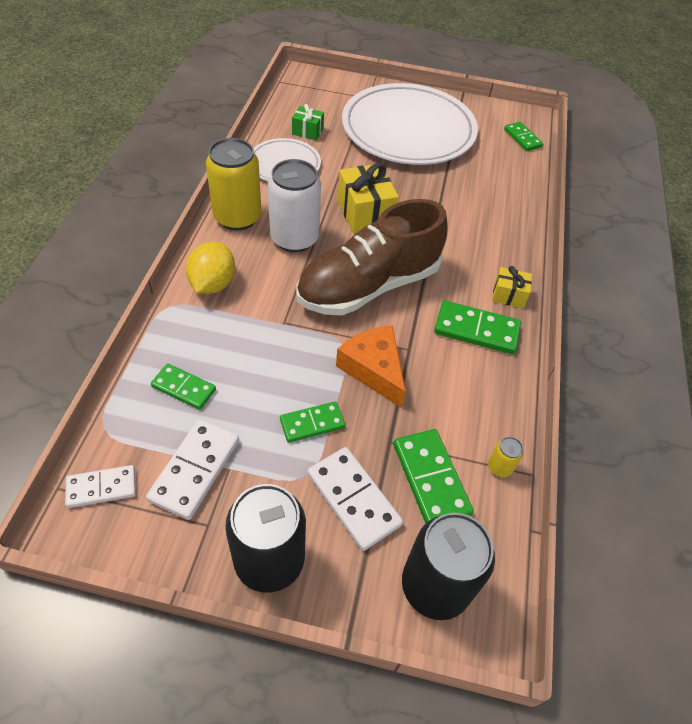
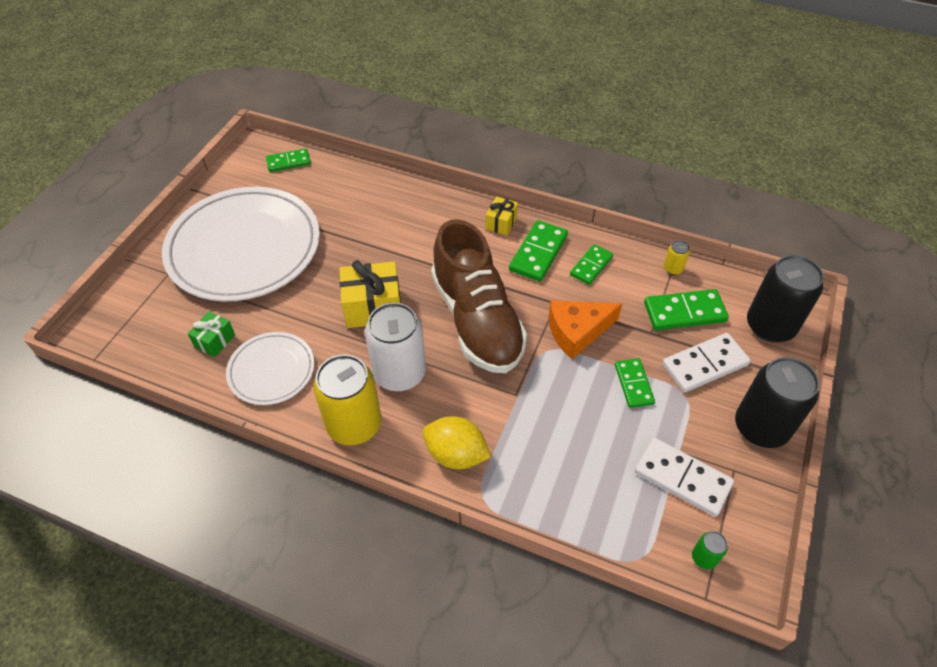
camera: 75 degrees left, 0 degrees up
white domino [65,465,136,508] -> green can [692,531,728,569]
green domino [151,364,216,410] -> green domino moved to [570,244,613,285]

